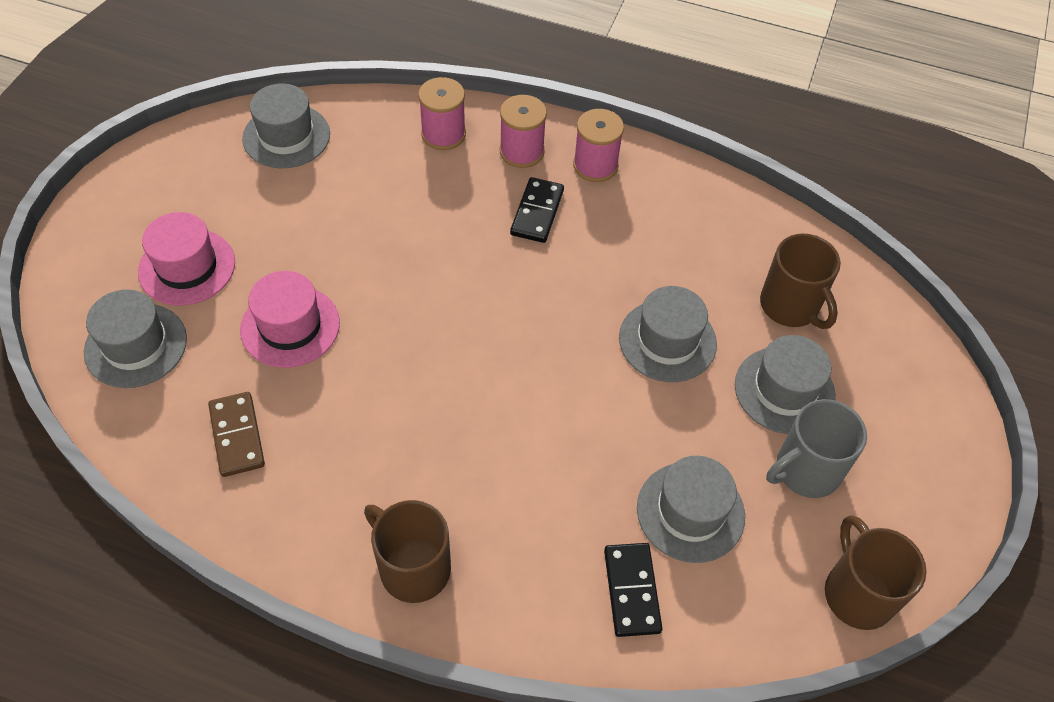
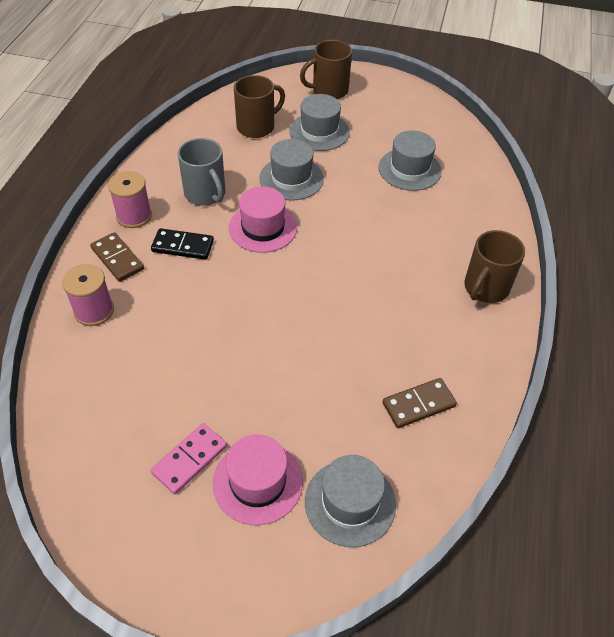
camera: 95 degrees left, 5 degrees down
pink hat [240,271,340,368] -> pink hat moved to [229,186,297,253]
grey hat [242,84,330,168] -> none
pink spool [500,95,547,168] -> brown domino [90,232,144,282]
black domino [604,543,662,637] -> none
grey mug [766,399,867,498] -> grey mug moved to [178,138,225,205]
brown mug [825,515,927,630] -> brown mug moved to [300,40,352,99]
none -> pink domino [151,423,227,494]

